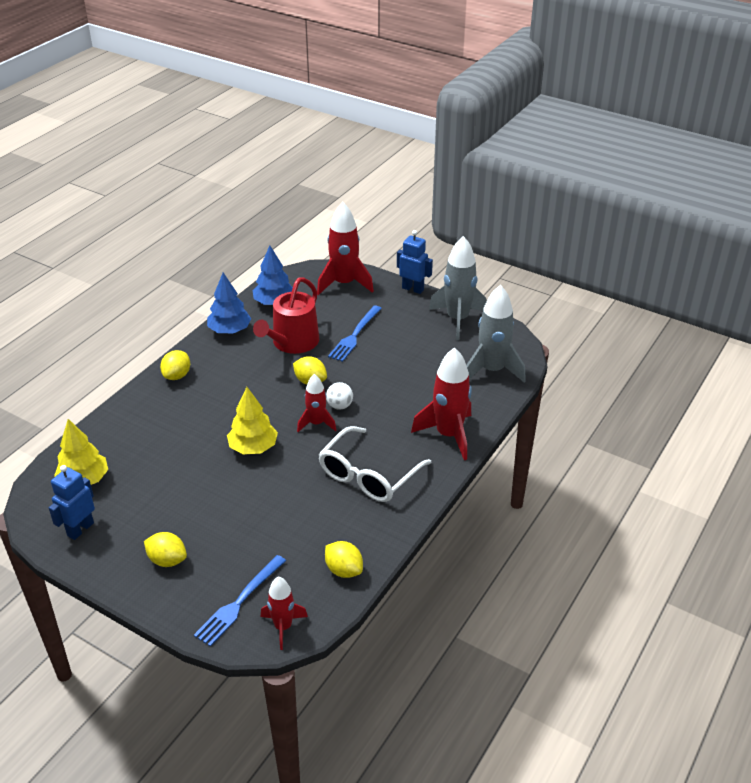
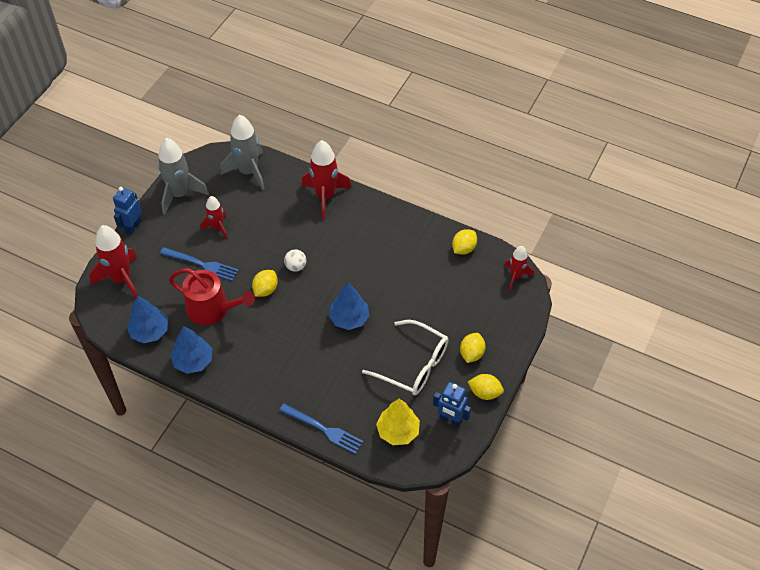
camera: 95 degrees left, 15 degrees up
yellow lemon [160,350,190,380] -> yellow lemon moved to [468,374,504,400]
blue fork [194,555,286,647] -> blue fork moved to [279,403,363,454]
yellow tree [227,387,278,454] -> blue tree [329,282,370,330]
red rocket [297,374,336,432] -> red rocket moved to [200,196,228,239]
white glasses [318,426,432,502] -> white glasses moved to [362,320,449,395]

